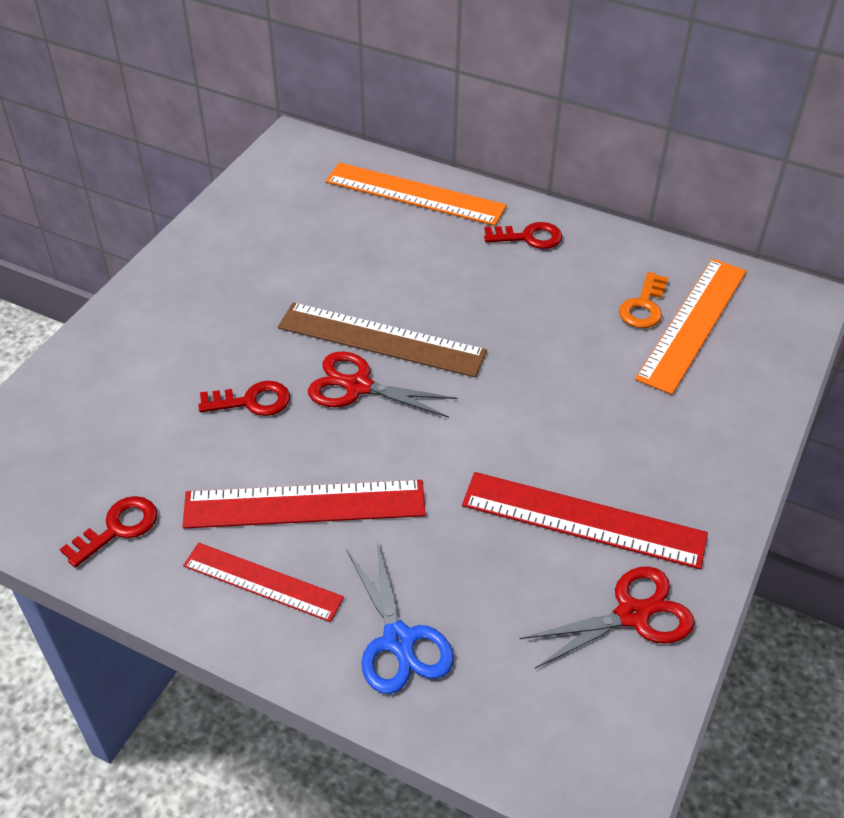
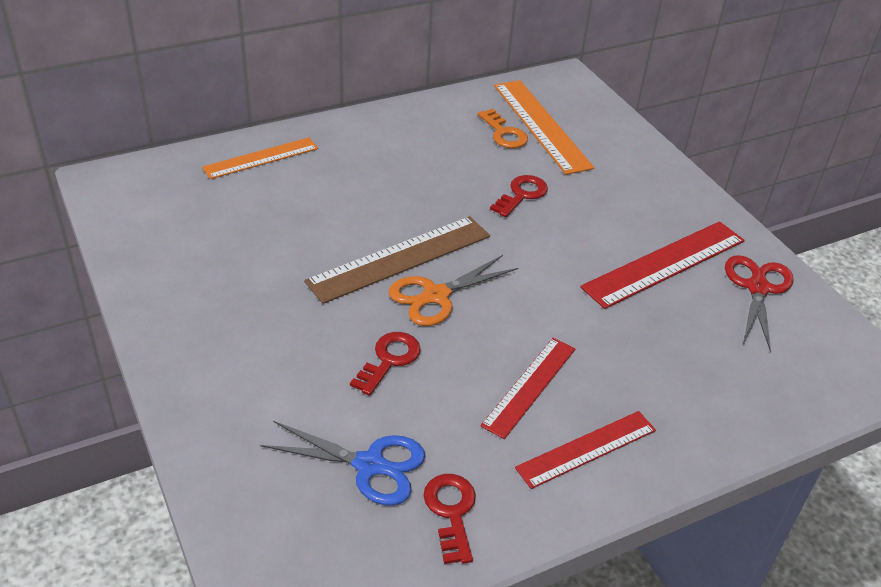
camera: 55 degrees left, 5 degrees down
red ruler [182,480,426,529] -> red ruler [480,338,575,439], size x0.65
red scissors [308,352,458,418] -> orange scissors [388,255,518,326]
orange ruler [325,163,507,226] -> orange ruler [202,137,318,179], size x0.65
blue scissors [346,542,454,694] -> blue scissors moved to [260,421,425,505]
red key [484,222,562,249] -> red key moved to [490,175,548,217]

